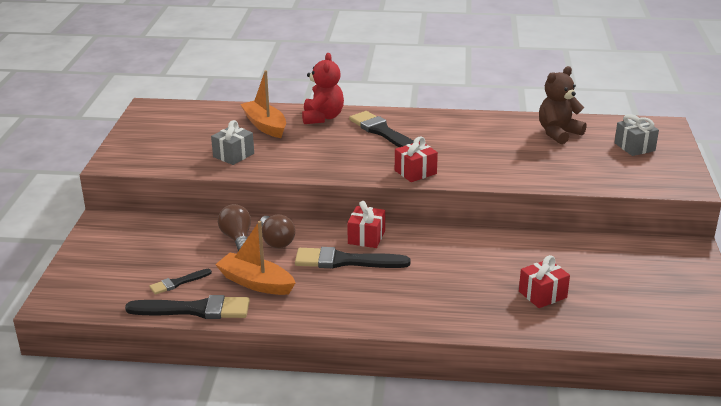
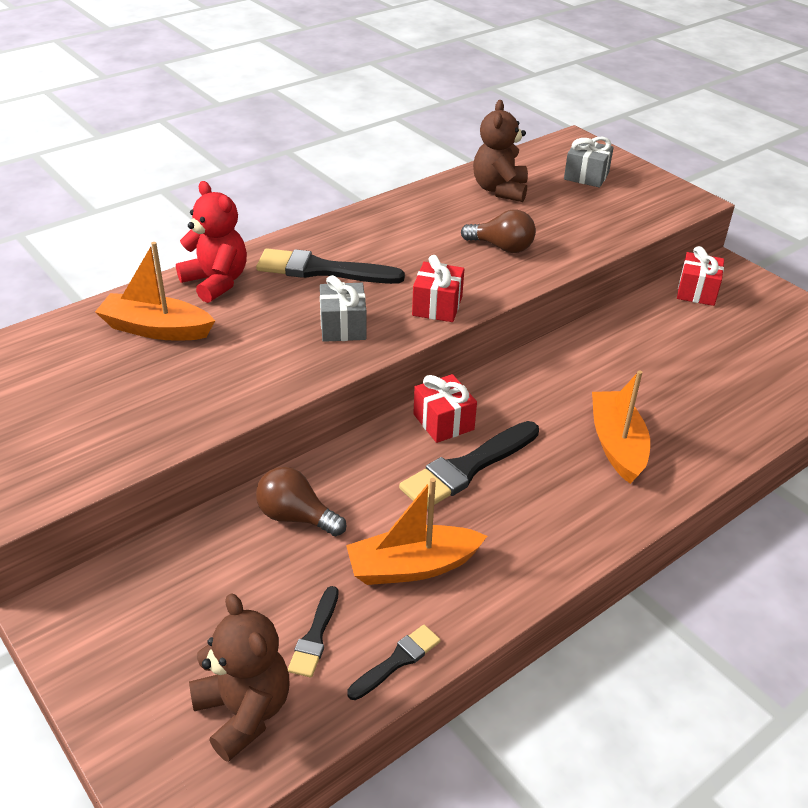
camera: 45 degrees left, 10 degrees up
black brush [125,295,250,319] -> black brush [347,625,441,700], size x0.54
grey gift [211,120,254,165] -> grey gift moved to [320,275,366,342]
brown light bulb [260,215,295,248] -> brown light bulb moved to [461,210,536,253]
red gift [519,255,570,308] -> red gift moved to [677,246,724,306]
none -> brown teddy bear [189,593,290,762]
none -> orange boat [592,370,650,484]

